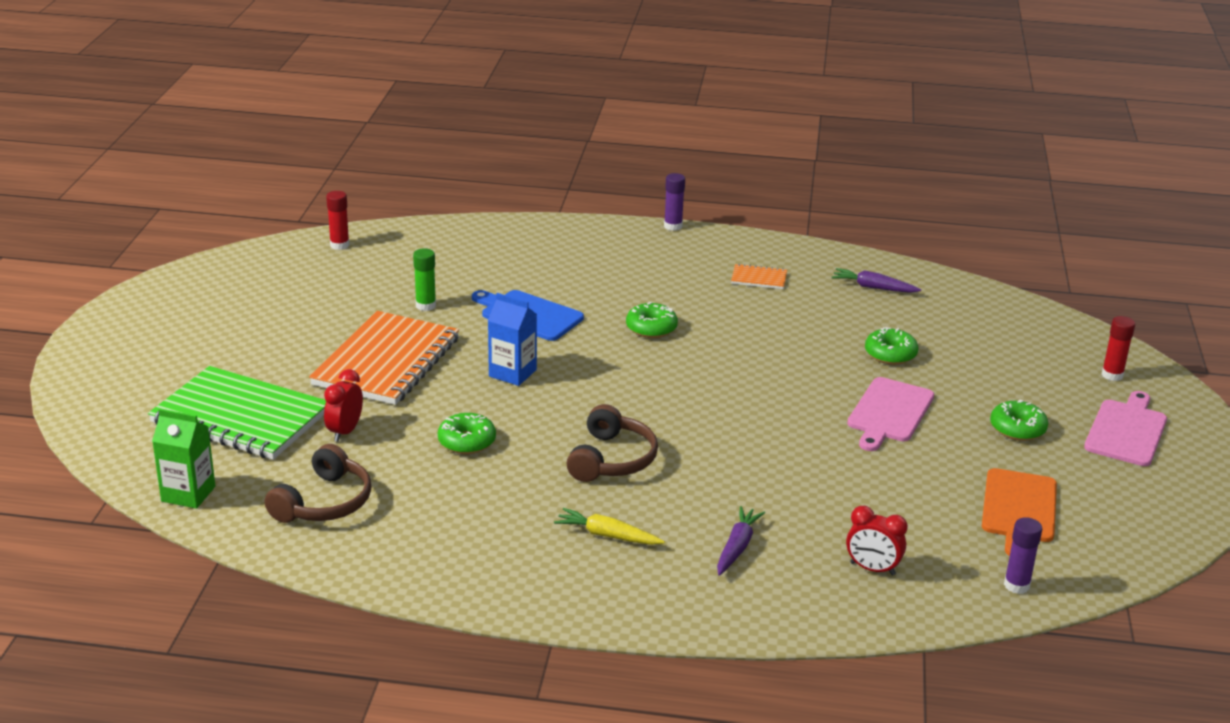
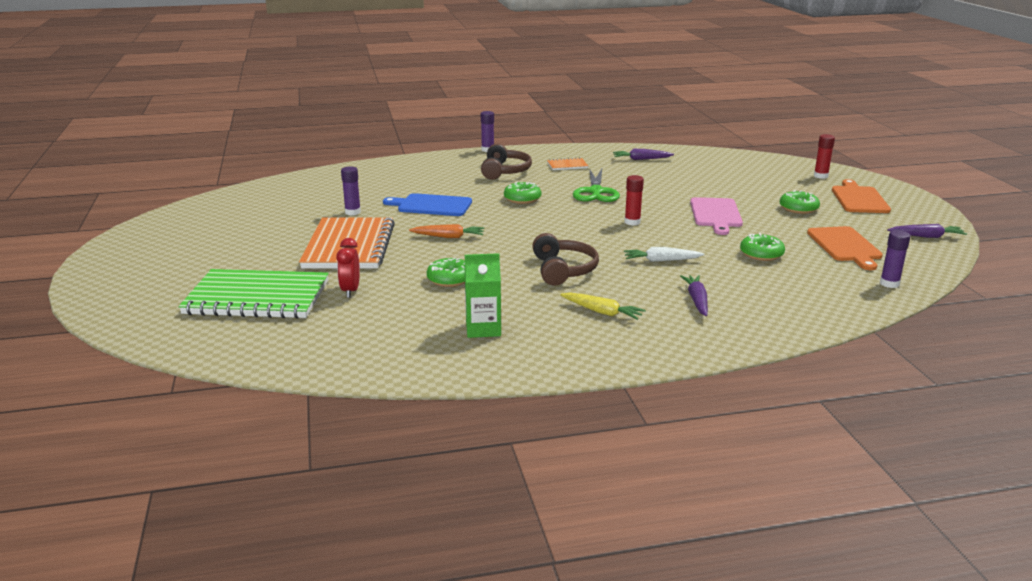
camera: 20 degrees left, 5 degrees down
green carton [152,409,215,509] -> green carton moved to [464,253,501,338]
brown headphones [265,444,371,523] -> brown headphones moved to [481,144,532,180]
red glue stick [326,191,350,250] -> red glue stick moved to [624,175,644,226]
green glue stick [413,248,436,311] -> purple glue stick [341,166,361,215]
blue carton [488,293,537,386] -> orange carrot [409,224,484,238]
yellow carrot [554,508,665,545] -> yellow carrot turned 150 degrees counterclockwise [560,293,646,320]
red clock [846,506,908,576] -> none
green donut [865,327,918,365] -> green donut moved to [740,233,785,261]
pink cutting board [1084,391,1167,466] -> orange cutting board [832,179,891,213]
none -> green scissors [573,168,620,202]
none -> white carrot [624,247,704,262]
none -> purple carrot [887,224,967,238]

